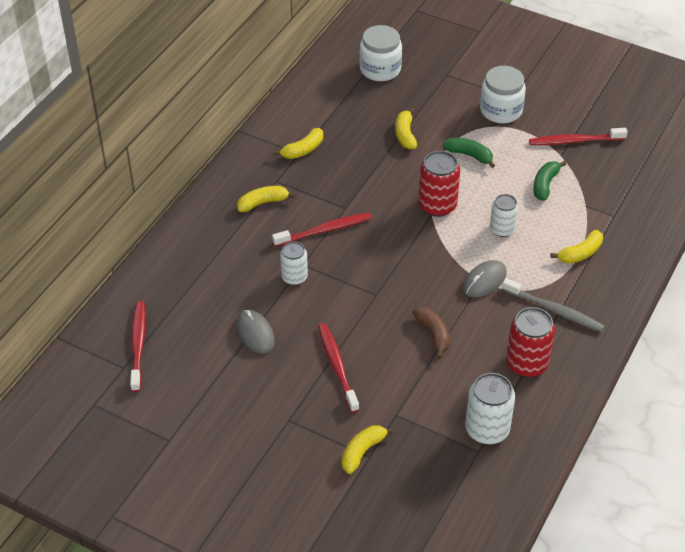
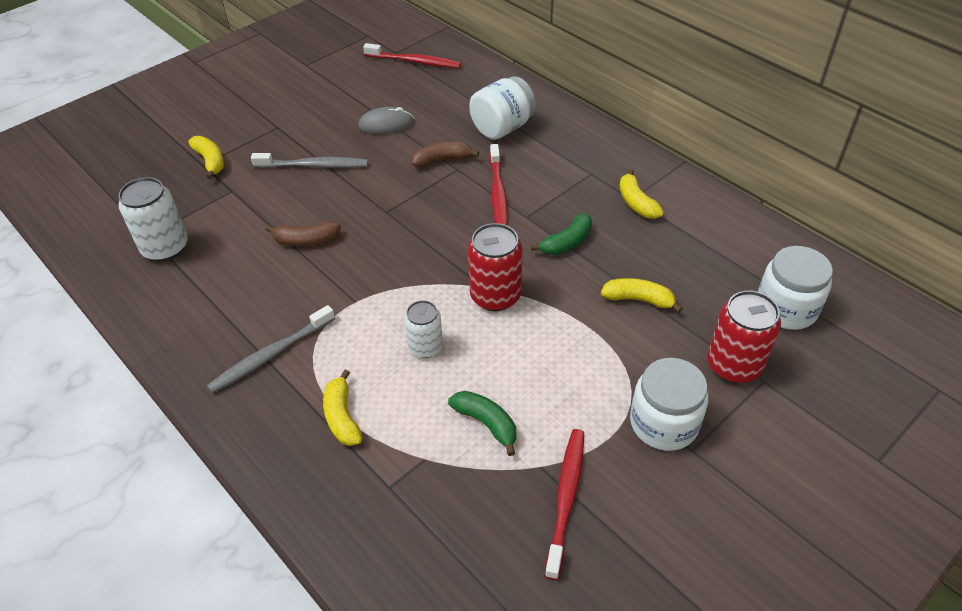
camera: 110 degrees right, 0 degrees up
yellow banana [237,186,296,212] -> none
white can [280,242,308,285] -> brown banana [412,142,479,167]
red toothbrush [318,323,359,413] -> grey toothbrush [251,153,368,168]
green banana [443,137,495,168] -> green banana moved to [531,213,592,255]
grey mouse [463,260,507,297] -> none
red can [506,307,555,377] -> red can moved to [707,290,781,383]
none -> white jar [469,76,536,140]

